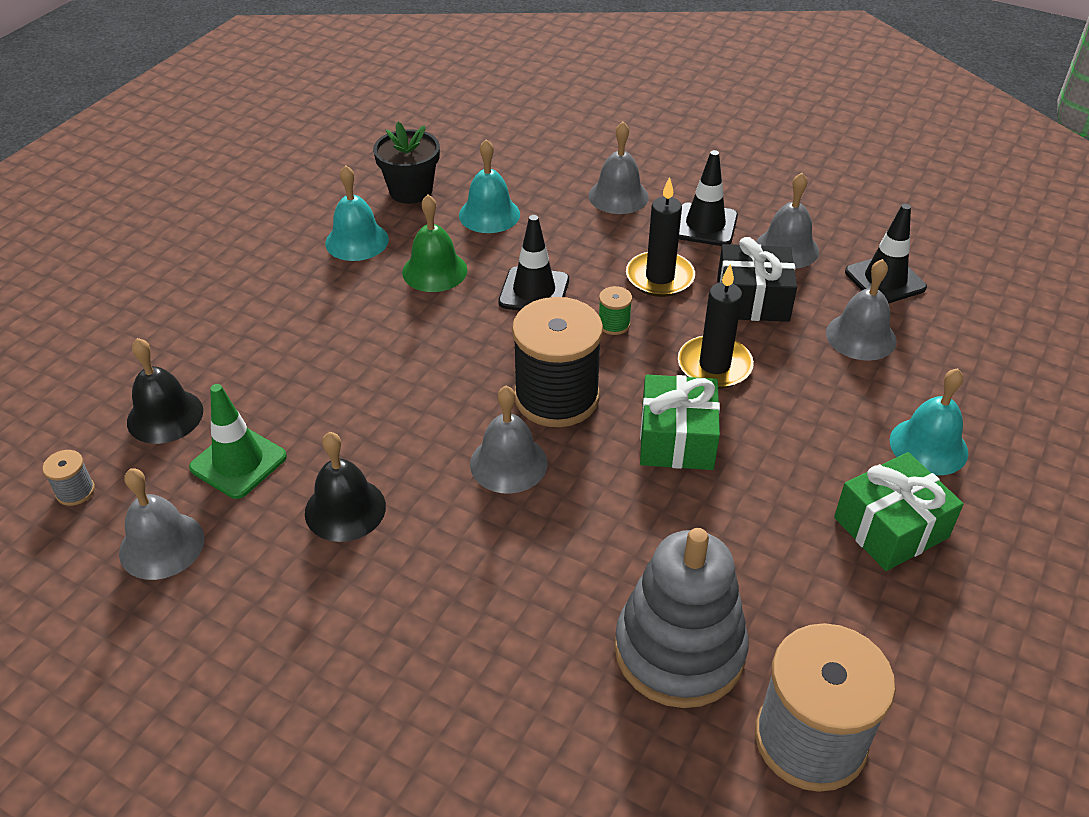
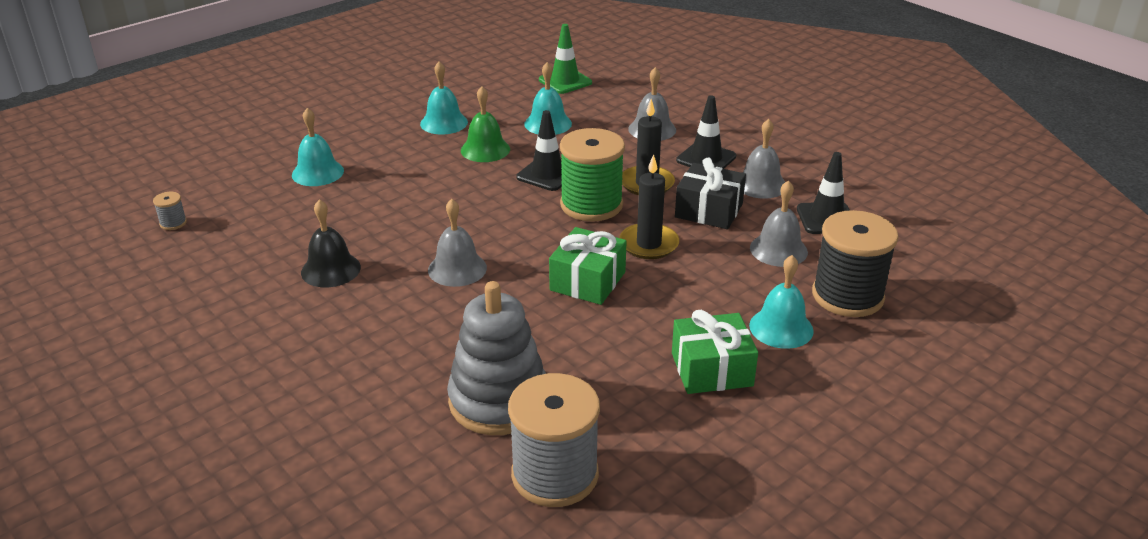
camera: 20 degrees right, 10 degrees down
grey bell [119,468,204,580] -> none
black bell [127,338,203,444] -> none
green traffic cone [189,384,287,499] -> green traffic cone moved to [539,24,592,94]
black flower pot [373,122,440,204] -> none
black spool [512,297,603,427] -> black spool moved to [812,210,899,317]
green spool [599,286,632,335] -> green spool [560,128,625,221], size x2.46
none -> turquoise bell [292,108,344,186]

